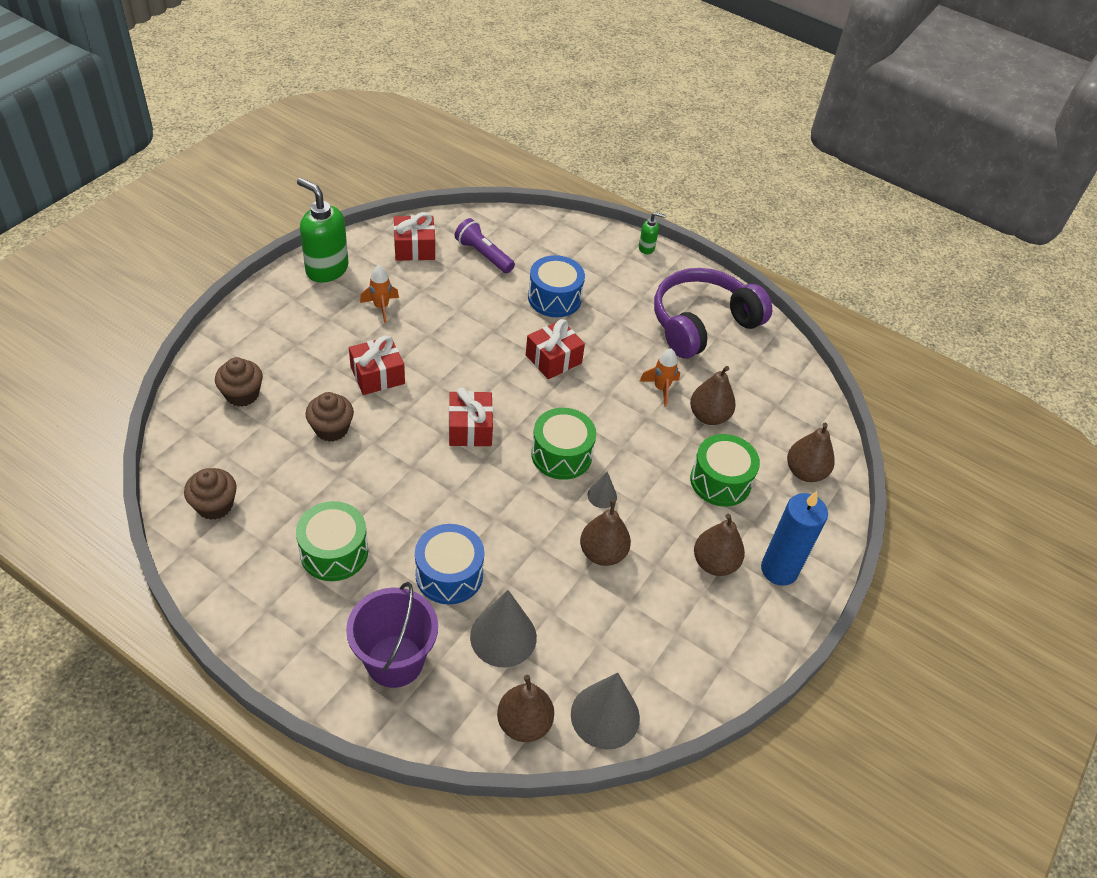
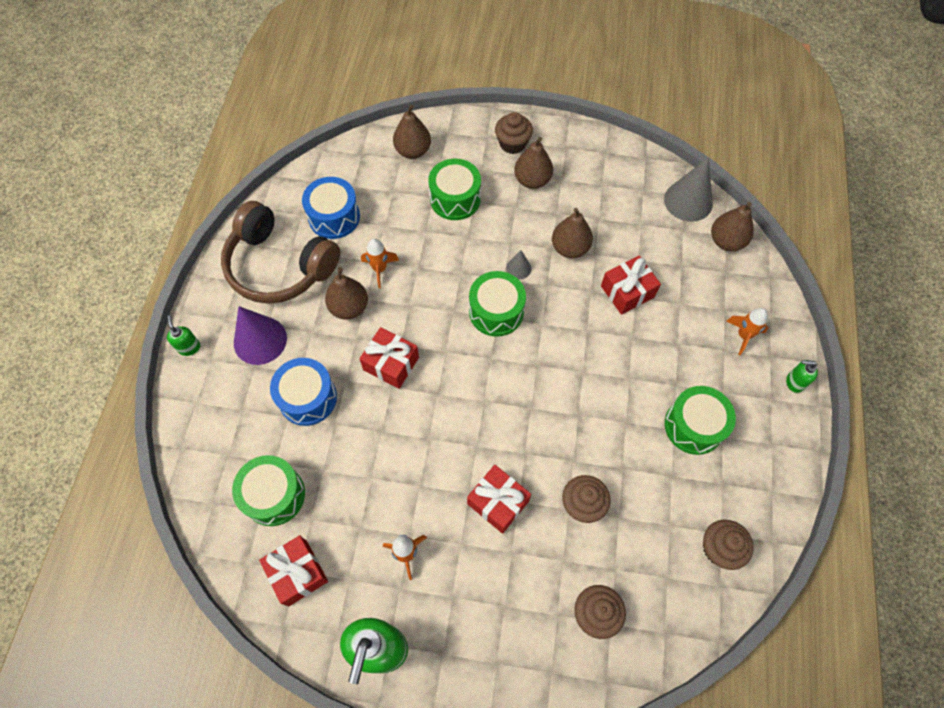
camera: 110 degrees left, 15 degrees up
purple bucket [346,582,438,688] -> orange rocket [727,308,768,355]
blue drum [415,524,484,605] -> blue drum moved to [302,177,360,239]
red gift [449,387,493,447] -> red gift moved to [601,256,661,315]
purple flashlight [455,218,515,273] -> green drum [232,455,305,526]
grey cone [470,590,537,667] -> none
purple headphones [654,268,772,359] -> brown headphones [221,201,340,304]
brown pear [690,366,736,425] -> brown pear moved to [325,267,368,320]
blue candle [761,491,828,586] -> brown cupcake [495,112,533,154]
none -> purple cone [234,306,287,365]
none -> green soap dispenser [786,360,818,393]

